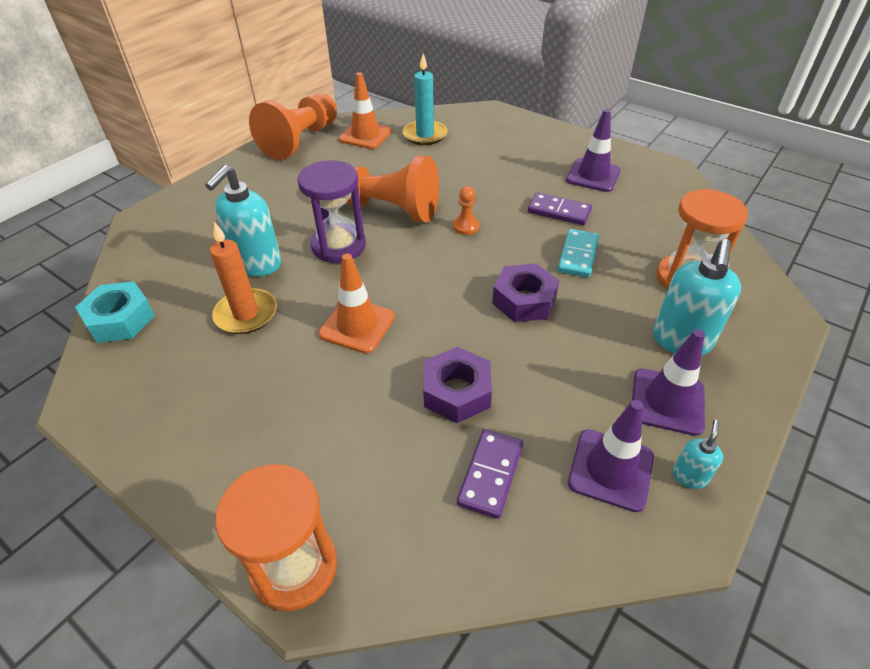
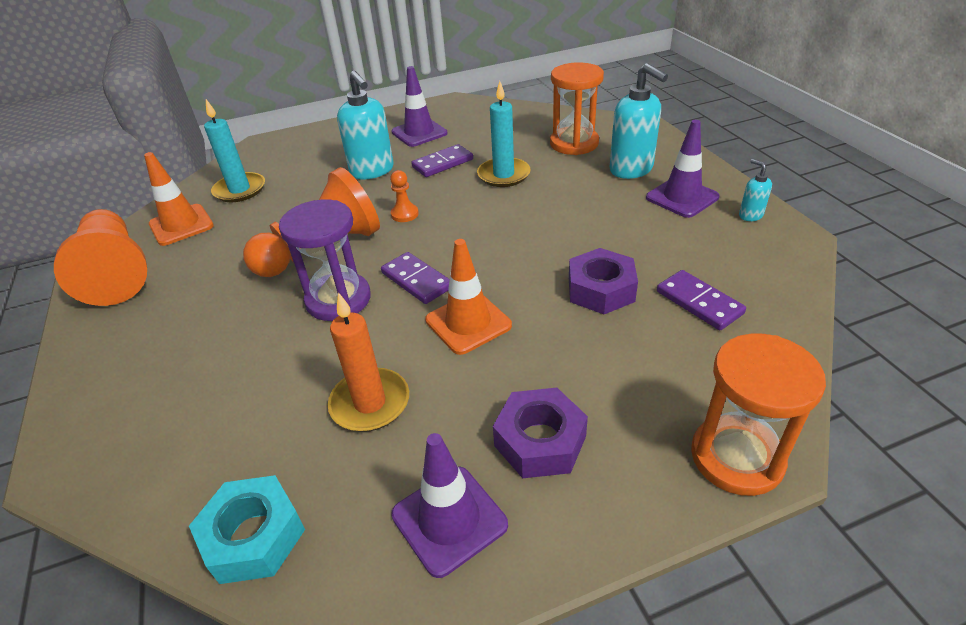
camera: 55 degrees left, 5 degrees down
turquoise soap dispenser [205,165,281,276] -> turquoise soap dispenser moved to [337,71,394,179]
purple nut [492,263,559,322] -> purple nut moved to [493,388,588,478]
turquoise domino [558,229,599,278] -> turquoise candle [477,81,531,187]
purple traffic cone [568,400,654,512] -> purple traffic cone moved to [391,433,508,578]
none -> purple domino [381,252,450,304]

